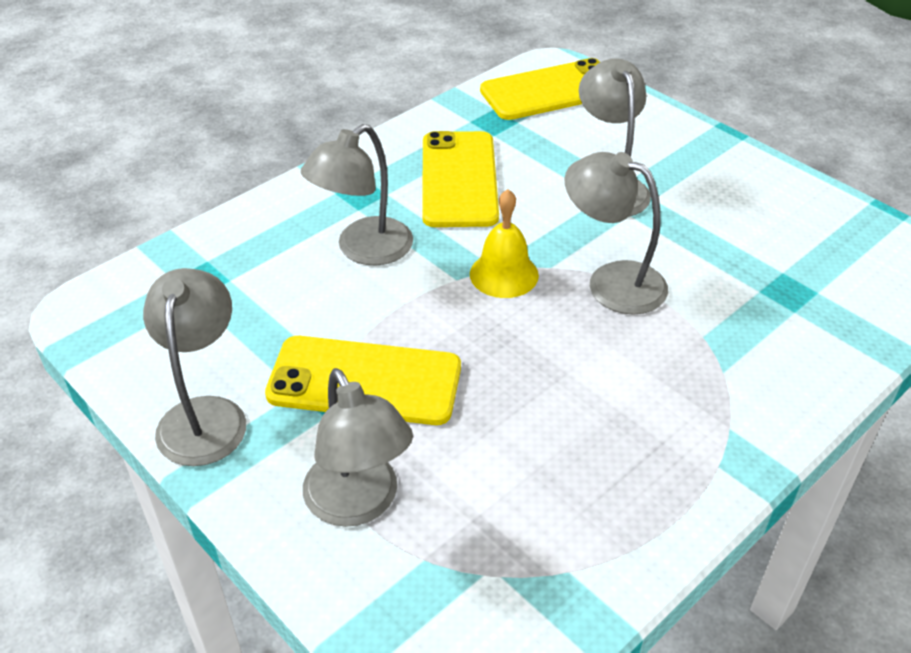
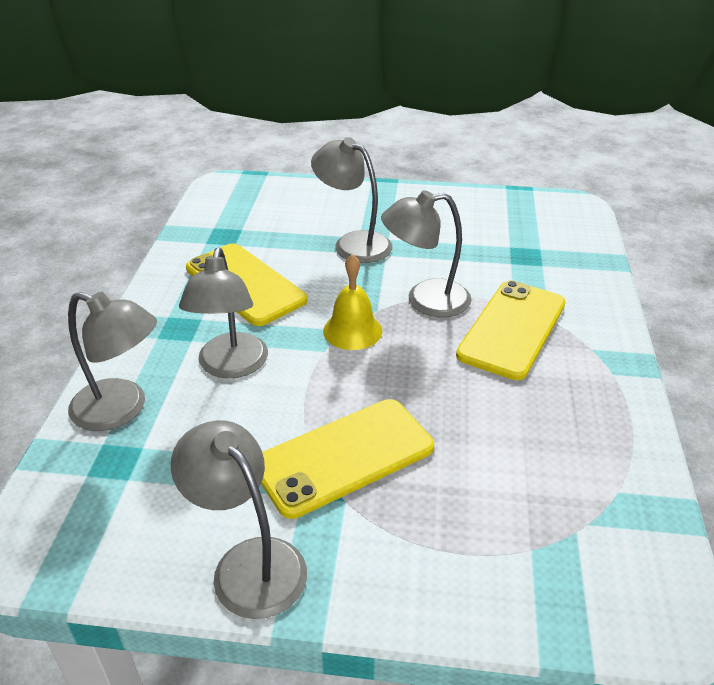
camera: 40 degrees left, 5 degrees down
grey lamp [303,368,413,527] -> grey lamp moved to [68,292,157,431]
yellow phone [480,58,600,120] -> yellow phone moved to [456,280,566,380]

